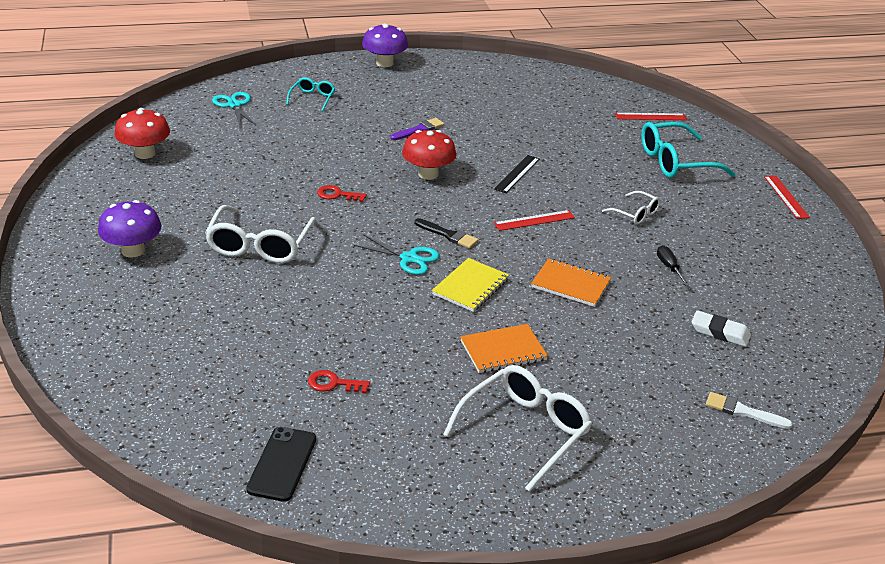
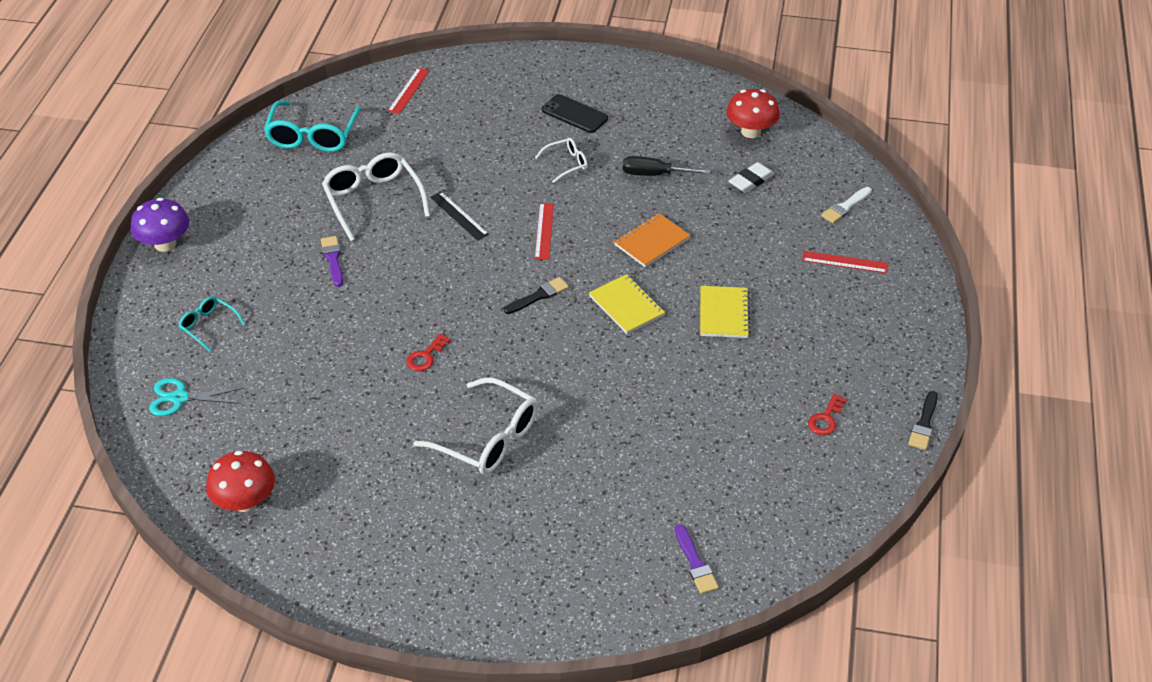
camera: 65 degrees left, 10 degrees up
purple mushroom [98,200,162,258] -> none
black phone [246,427,316,502] -> black phone moved to [542,94,608,133]
red key [308,370,370,394] -> red key moved to [808,394,847,435]
turquoise scissors [353,234,439,275] -> none
red mushroom [402,130,456,180] -> red mushroom moved to [726,89,780,138]
white glasses [443,365,592,492] -> white glasses moved to [322,152,430,241]
orange notebook [460,324,548,373] -> yellow notebook [700,286,750,338]
turquoise glasses [641,122,735,178] -> turquoise glasses moved to [264,101,362,152]
black screwdriver [657,245,689,286] -> black screwdriver [623,156,710,176], size x1.52
red ruler [764,175,810,219] -> red ruler moved to [802,251,888,273]
none -> purple brush [675,524,719,594]
none -> black brush [908,391,938,450]

